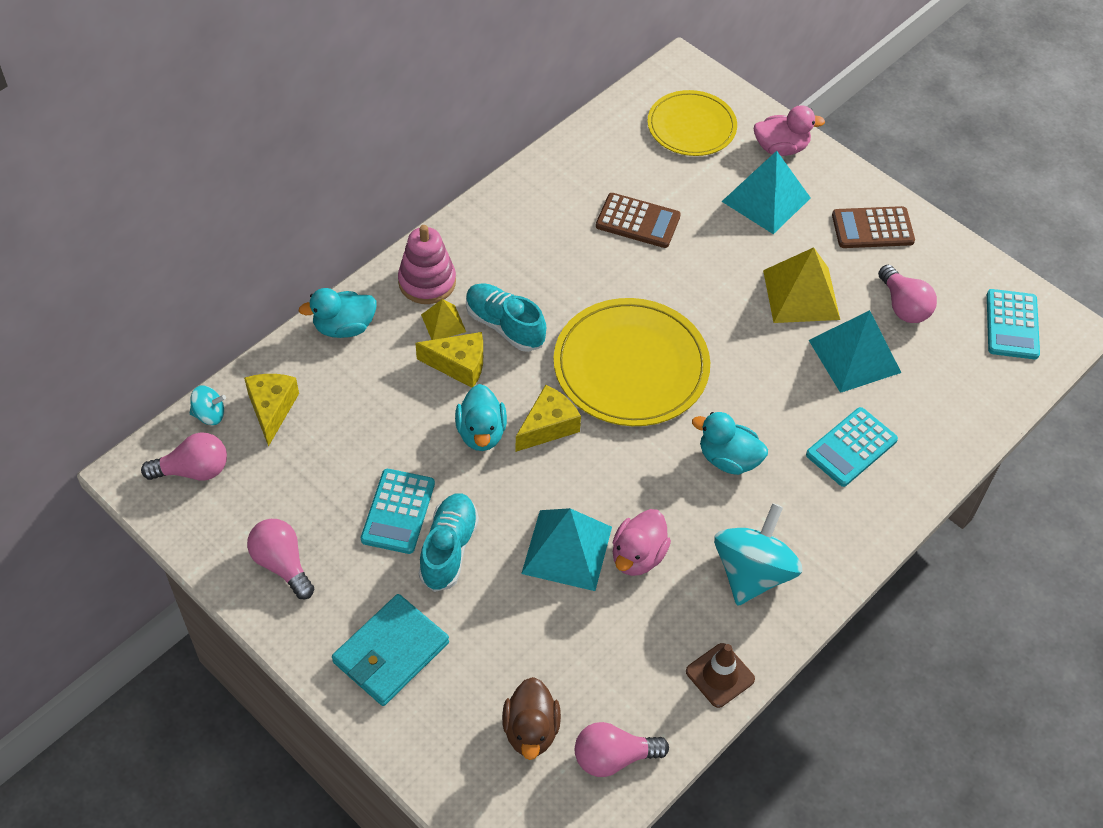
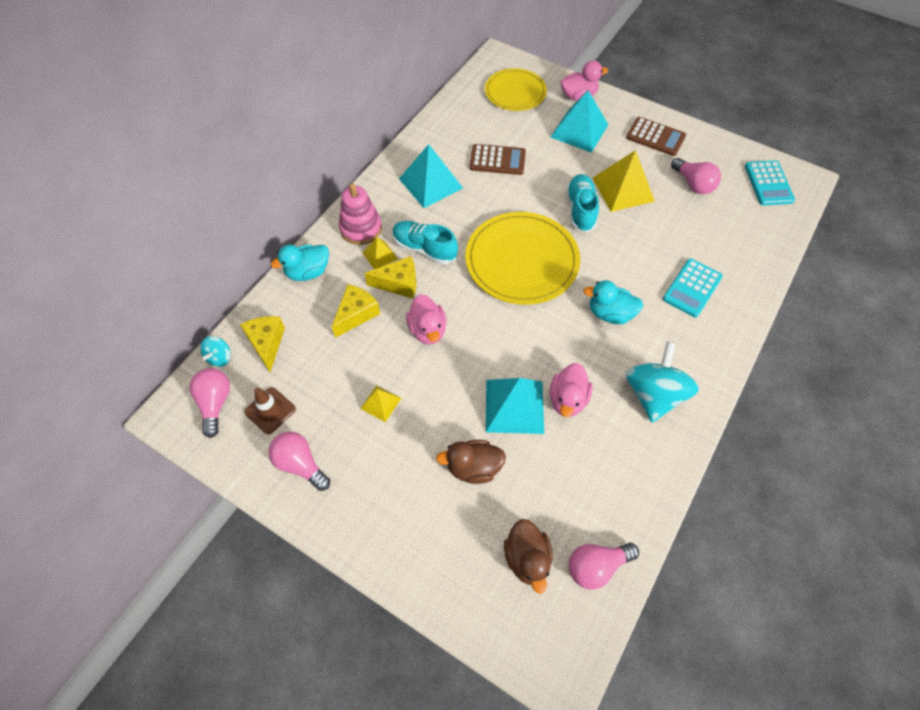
camera: 10 degrees left, 5 degrees up
pink light bulb [141,433,227,480] -> pink light bulb turned 75 degrees counterclockwise [190,368,230,438]
turquoise spinning top [190,385,226,425] -> turquoise spinning top turned 120 degrees clockwise [200,336,231,367]
turquoise wallet [332,594,449,706] -> none
turquoise calculator [361,469,435,554] -> yellow pyramid [360,385,401,422]
turquoise shoe [419,493,479,592] -> turquoise shoe moved to [566,174,599,233]
turquoise duck [455,384,507,451] -> pink duck [406,294,447,345]
yellow cheese [516,385,581,452] -> yellow cheese moved to [332,284,380,338]
brown traffic cone [686,643,755,708] -> brown traffic cone moved to [244,387,296,434]
turquoise pyramid [809,310,902,393] -> turquoise pyramid moved to [399,144,463,208]
brown calculator [832,206,915,248] -> brown calculator turned 135 degrees counterclockwise [626,117,686,156]
none -> brown duck [436,440,506,484]

